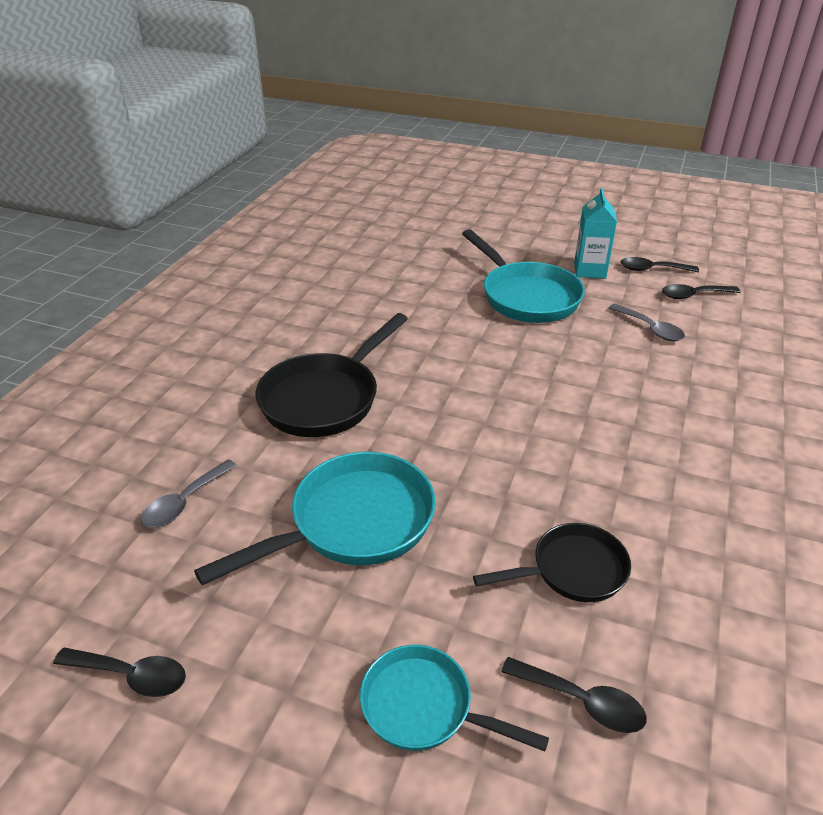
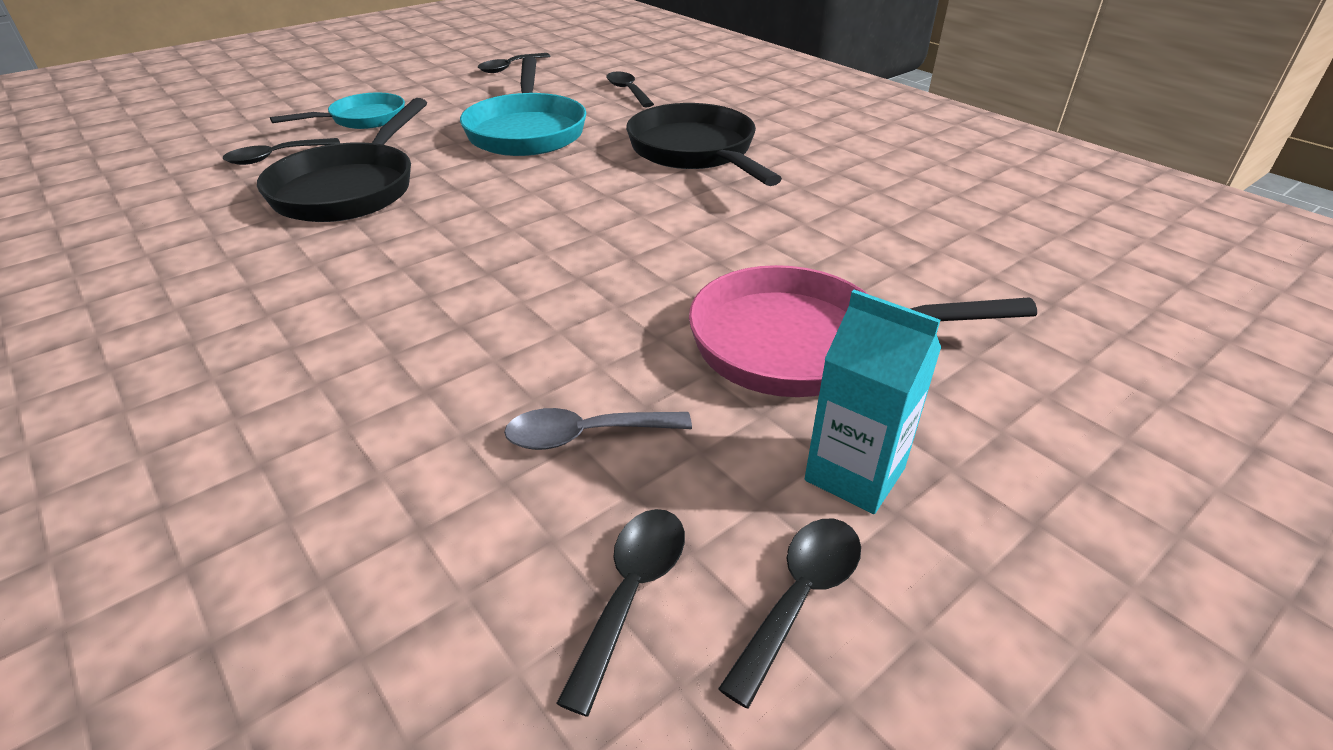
camera: 120 degrees right, 0 degrees up
grey spoon [141,460,237,527] -> black spoon [606,72,654,107]
turquoise pan [462,229,585,323] -> pink pan [689,265,1037,397]
black pan [473,523,631,602] -> black pan [257,98,427,222], size x1.61

